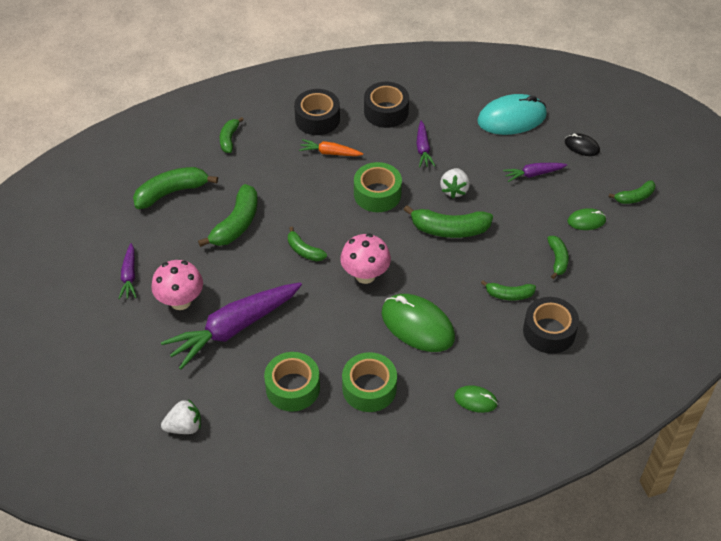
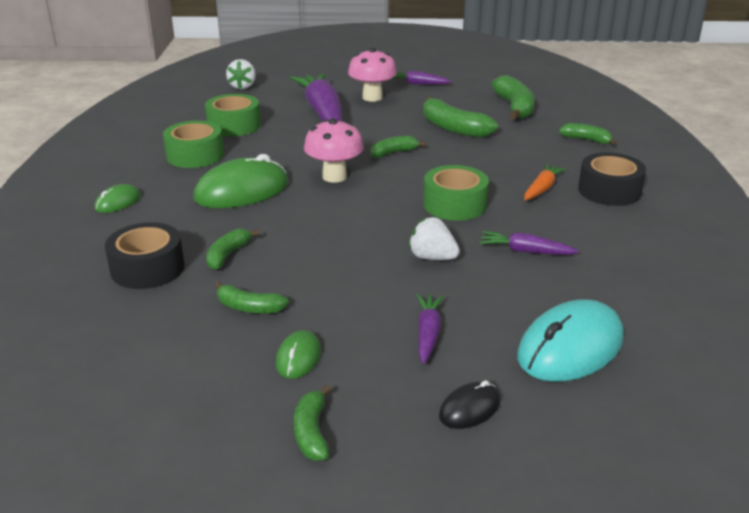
camera: 110 degrees right, 20 degrees down
black tape [364,82,409,128] -> none
green banana [404,205,493,238] -> none
turquoise mouse [477,94,547,135] -> turquoise mouse turned 45 degrees clockwise [517,299,624,382]

